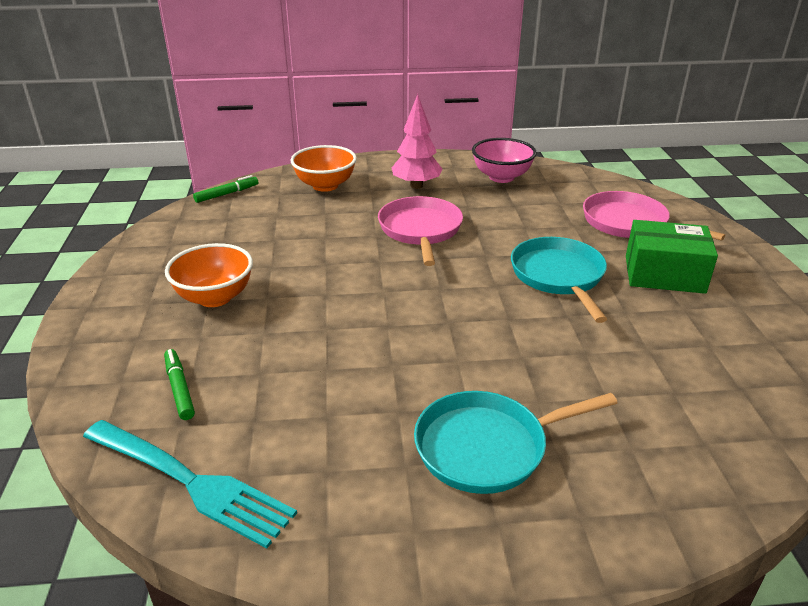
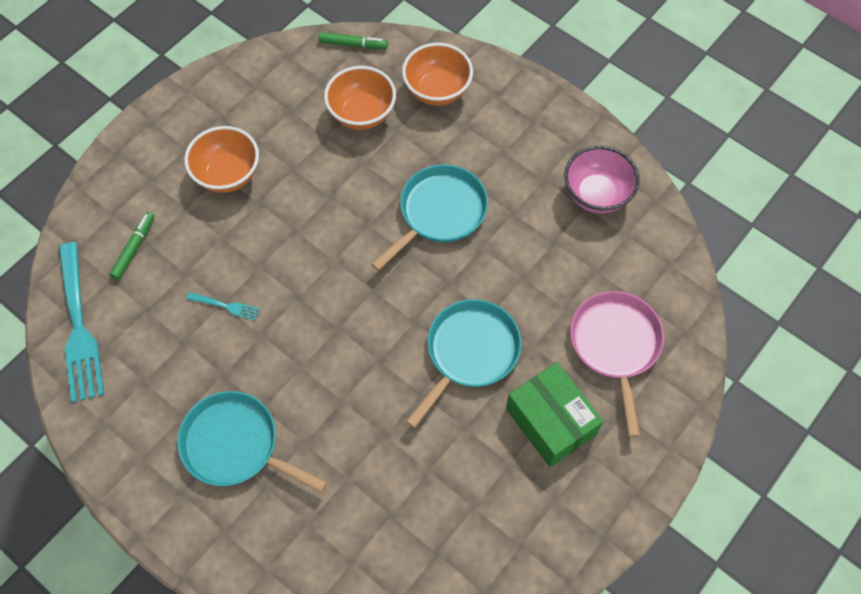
camera: 45 degrees right, 30 degrees up
pink pan [378,196,463,266] -> turquoise pan [371,164,488,271]
pink tree [392,94,443,189] -> none
none -> turquoise fork [187,292,260,321]
none -> orange bowl [324,66,396,130]

